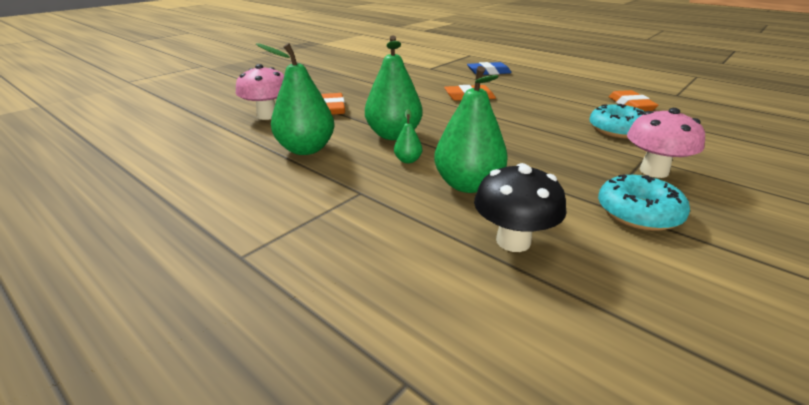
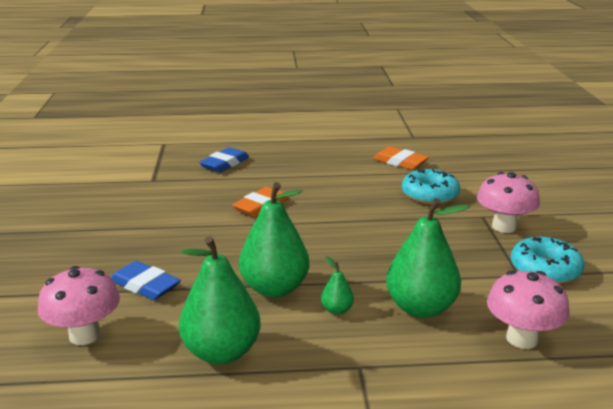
camera: 45 degrees left, 5 degrees down
orange eraser [321,93,345,115] -> blue eraser [111,261,181,300]
black mushroom [474,163,567,252] -> pink mushroom [487,271,569,349]

